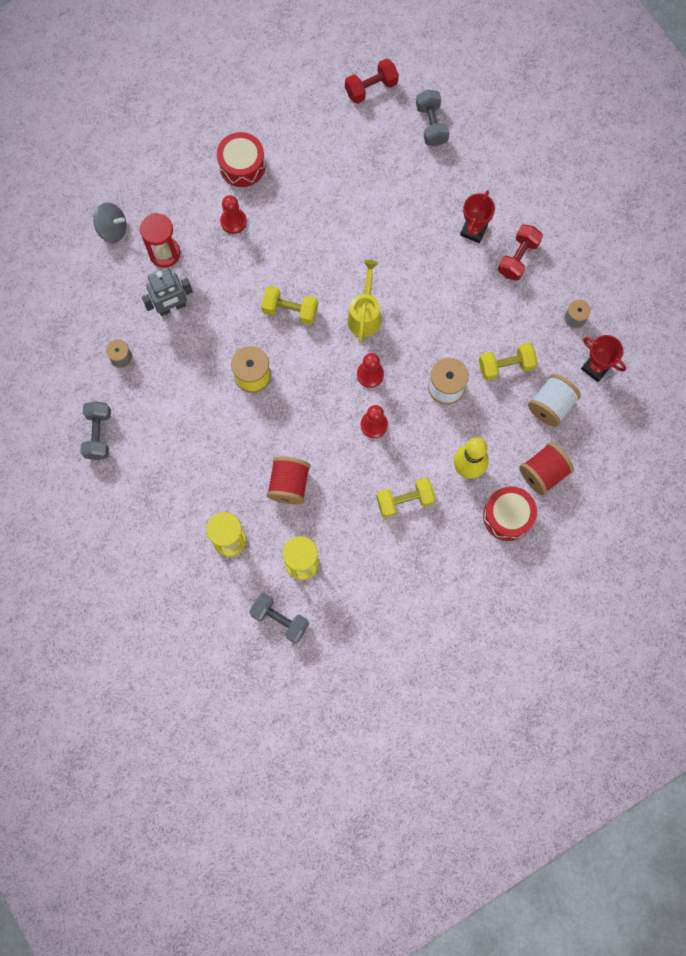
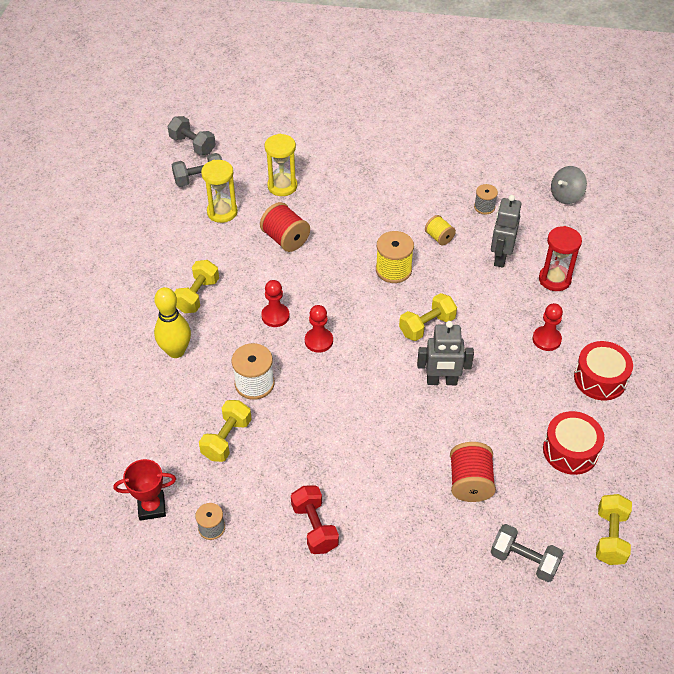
camera: 130 degrees right, 25 degrees down
grey dumbbell [80,401,111,460] -> grey dumbbell moved to [168,116,216,155]
grey spinning top [93,202,127,243] -> grey spinning top moved to [551,166,587,204]
red dumbbell [345,59,399,104] -> yellow dumbbell [596,494,632,565]
yellow watering can [347,260,381,343] -> none
red trophy [460,191,495,243] -> none
red drum [483,486,537,541] -> red drum moved to [543,411,605,475]
red spool [519,442,574,495] -> red spool moved to [450,442,496,502]
white spool [528,374,581,427] -> none
none -> grey robot [417,321,474,385]
none -> yellow spool [425,215,456,245]

